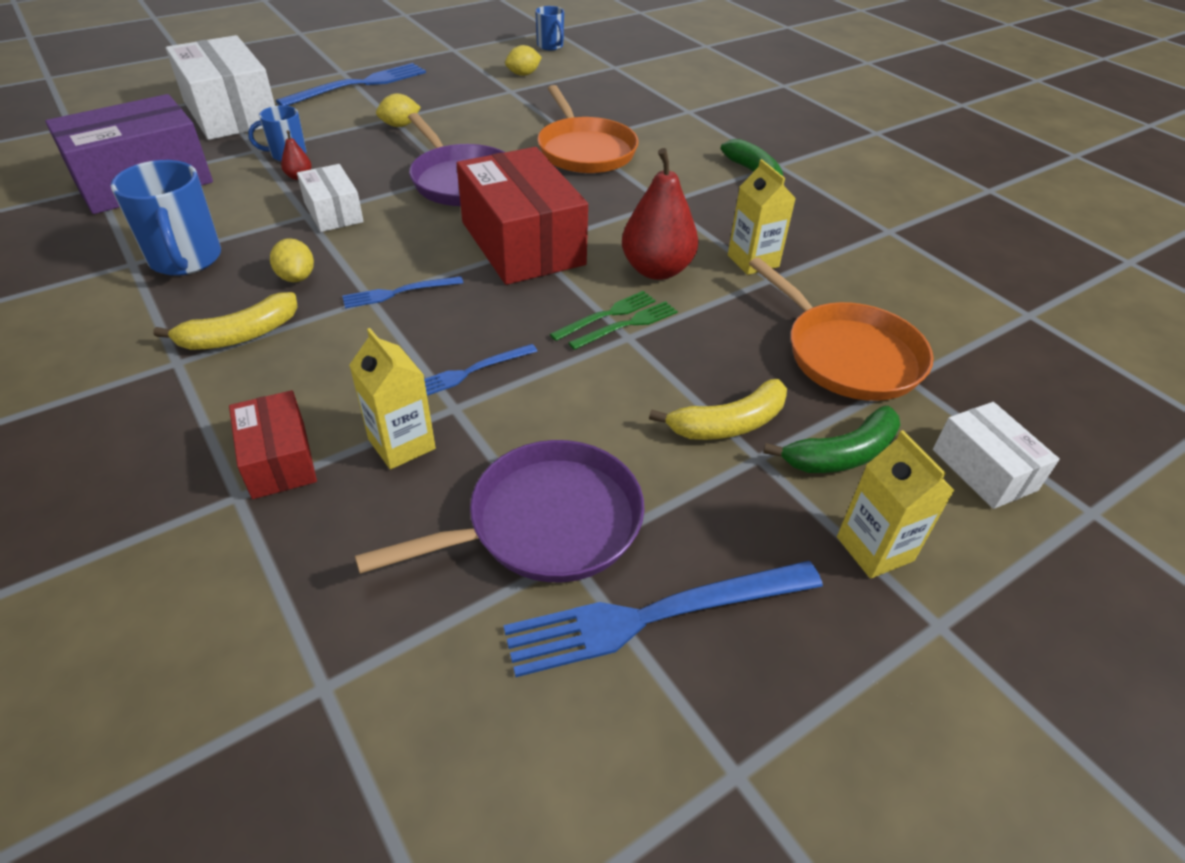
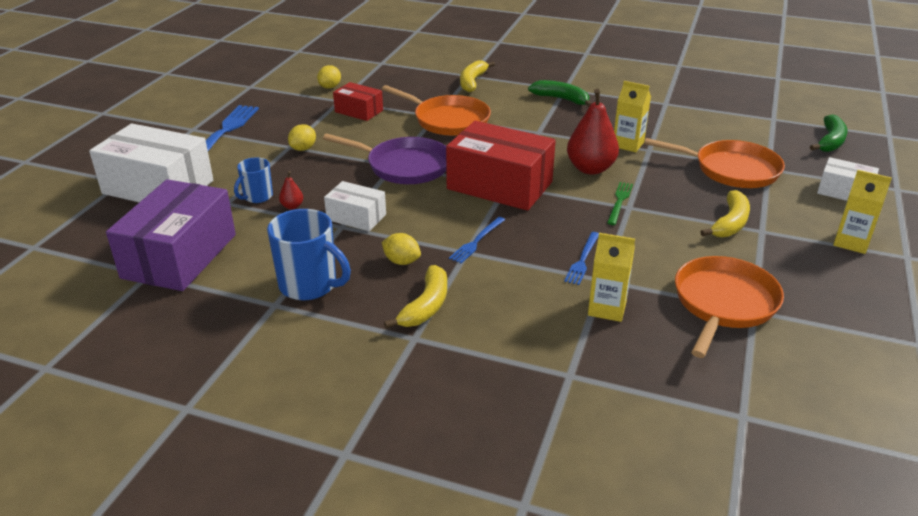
camera: 35 degrees left, 10 degrees down
red box [229,390,317,499] -> red box moved to [333,82,383,121]
purple pan [355,440,645,582] -> orange pan [675,256,784,358]
blue fork [503,561,823,677] -> none
blue mug [535,6,564,51] -> none
green fork [550,291,656,341] -> none
green banana [763,406,900,473] -> green banana moved to [810,114,848,152]
none -> yellow banana [460,60,495,92]

